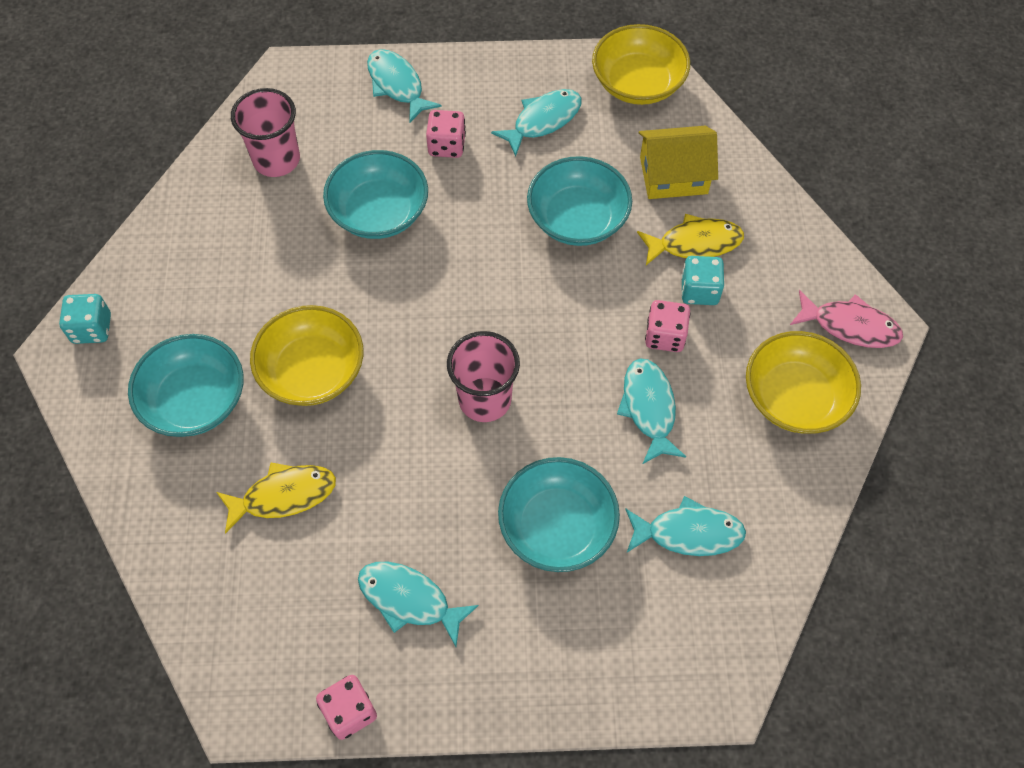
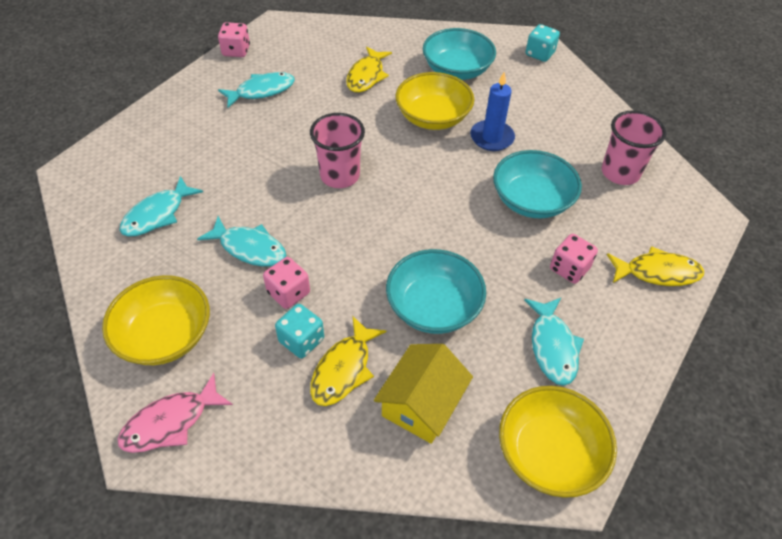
camera: 125 degrees right, 10 degrees down
turquoise fish [367,49,442,123] -> yellow fish [607,246,704,286]
turquoise bowl [498,457,620,572] -> none
none -> blue candle [470,72,515,151]

